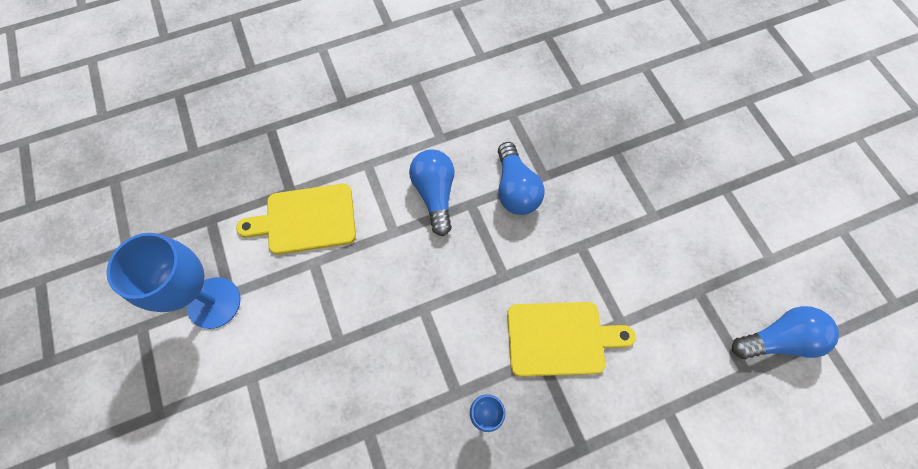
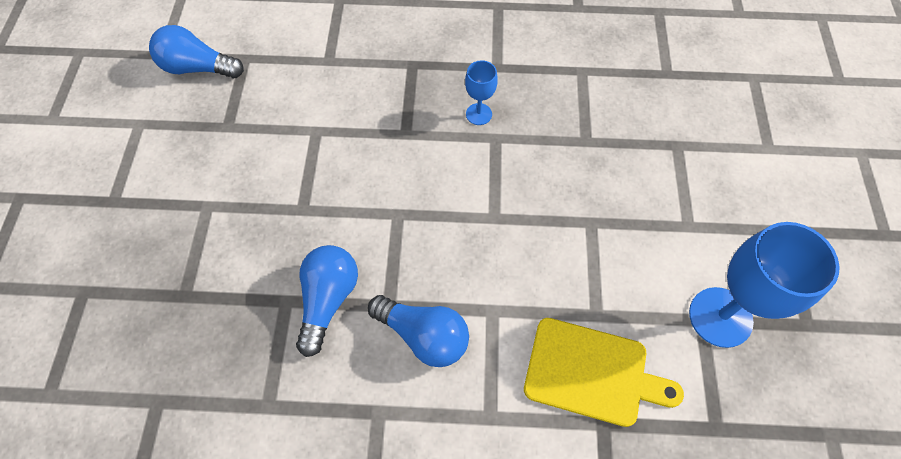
camera: 155 degrees left, 5 degrees down
blue light bulb [409,149,454,236] -> blue light bulb turned 75 degrees counterclockwise [368,295,469,367]
yellow cutting board [507,302,636,377] -> none

